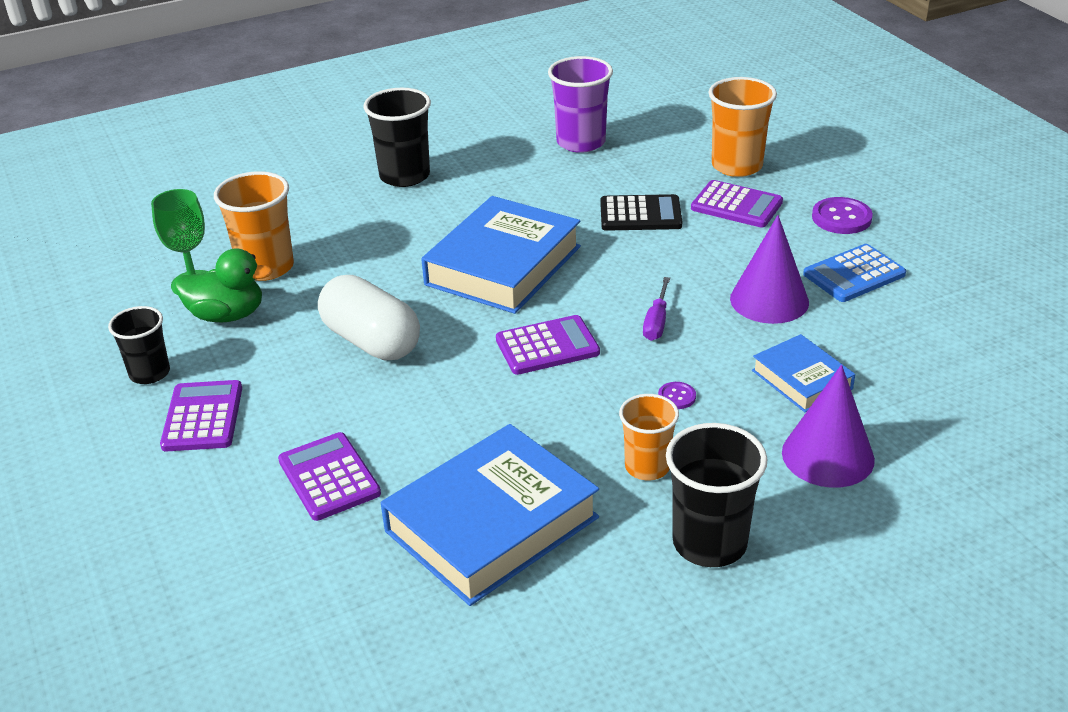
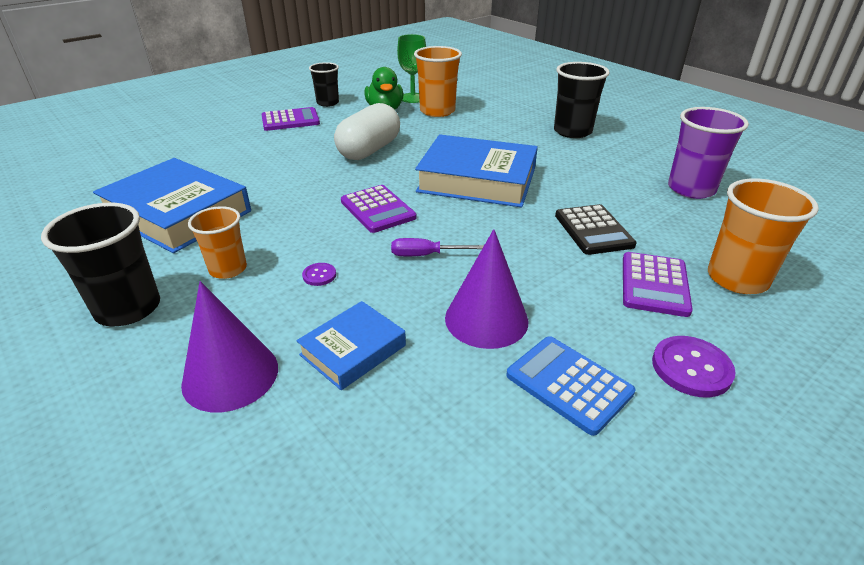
camera: 75 degrees right, 0 degrees up
purple calculator [278,432,381,521] -> none

